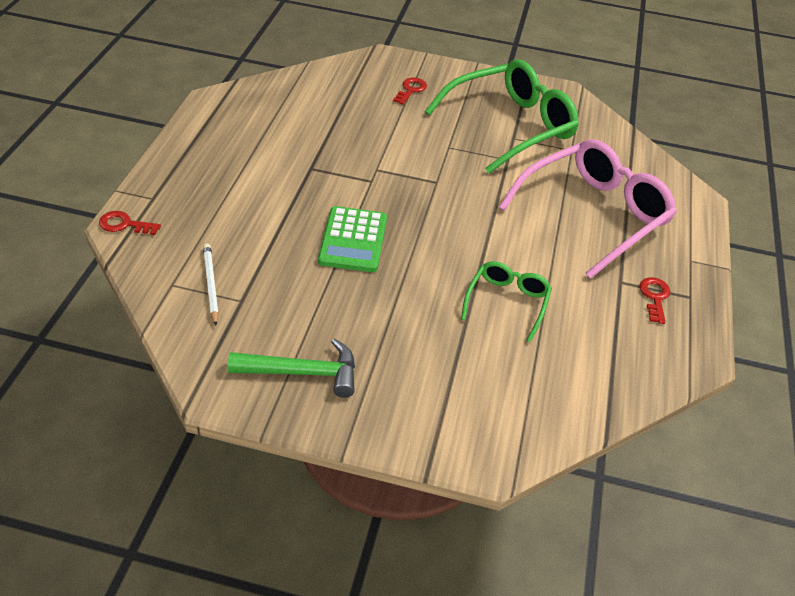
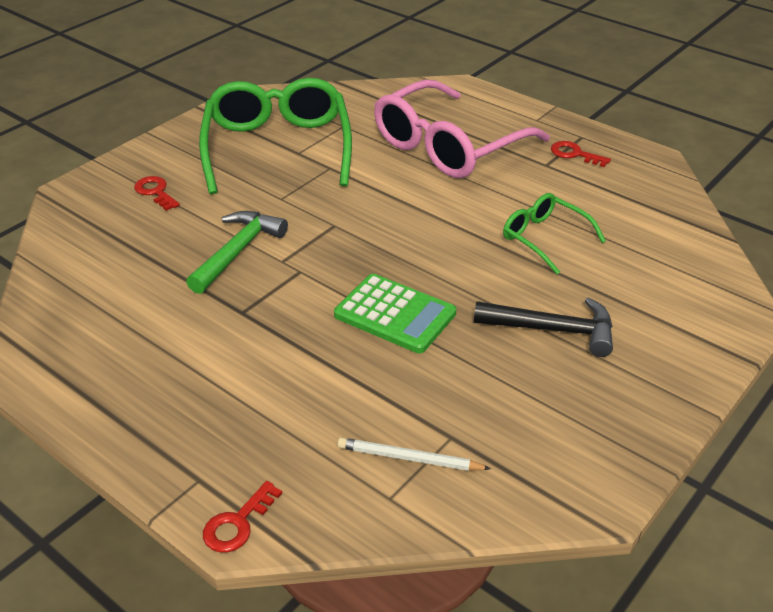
camera: 60 degrees left, 5 degrees down
green hammer [228,338,355,398] -> green hammer moved to [186,211,288,294]
pink glasses [499,139,677,279] -> pink glasses turned 120 degrees counterclockwise [374,80,550,178]
none -> black hammer [474,298,613,357]

